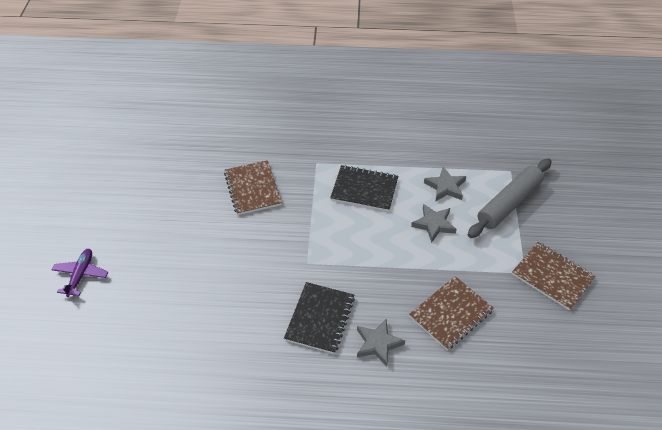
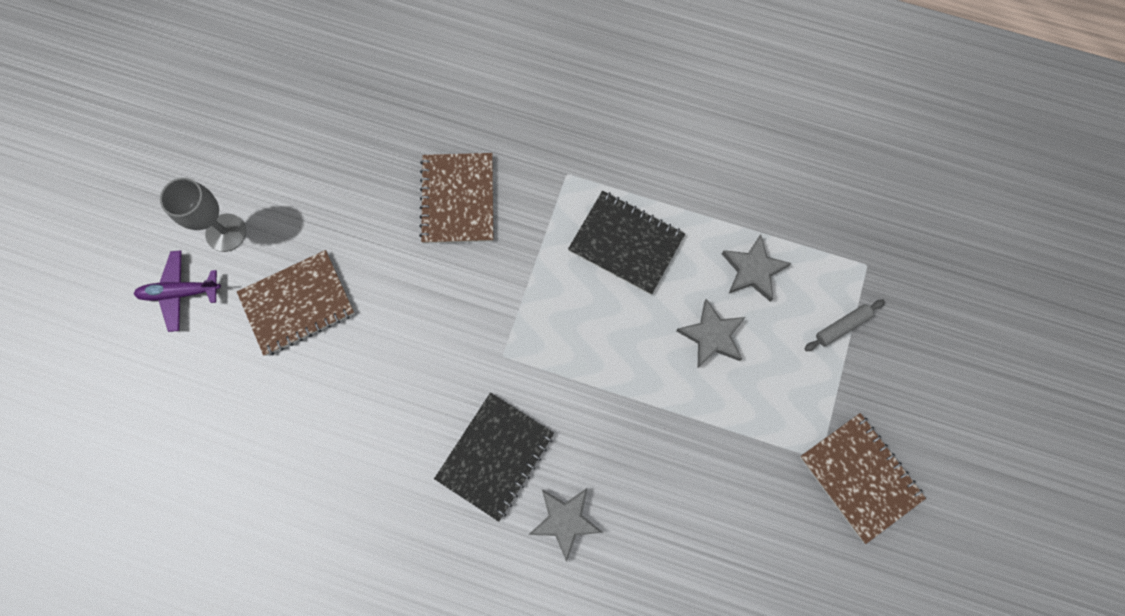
camera: 15 degrees right, 25 degrees up
purple plane [51,249,108,297] -> purple plane turned 120 degrees counterclockwise [134,250,221,332]
brown notebook [409,276,494,350] -> brown notebook moved to [237,250,355,356]
grey rolling pin [468,158,552,238] -> grey rolling pin [804,300,885,351], size x0.44
none -> grey goblet [160,178,246,252]

